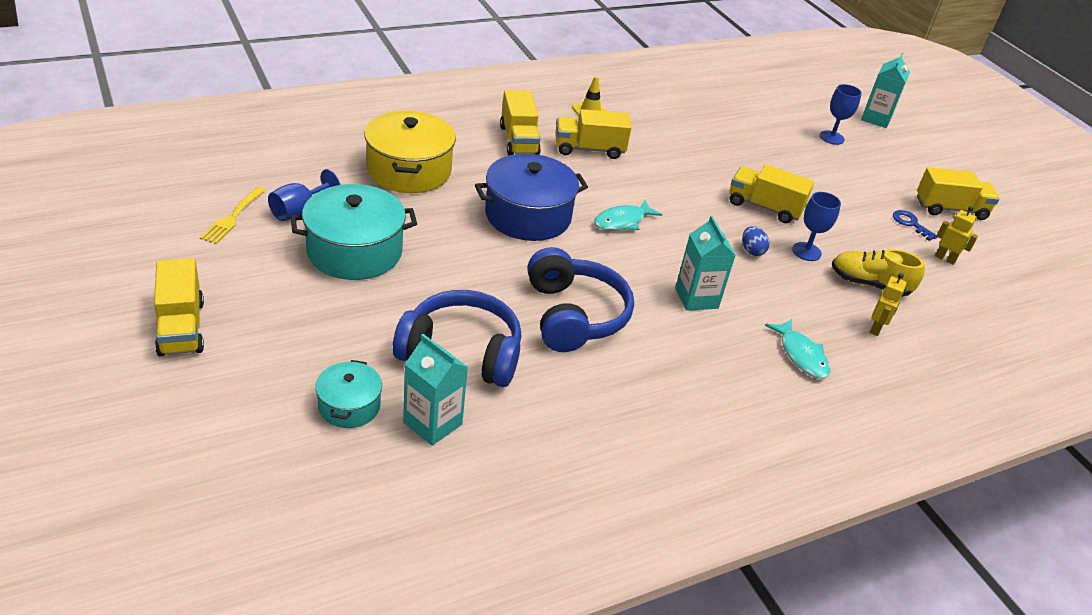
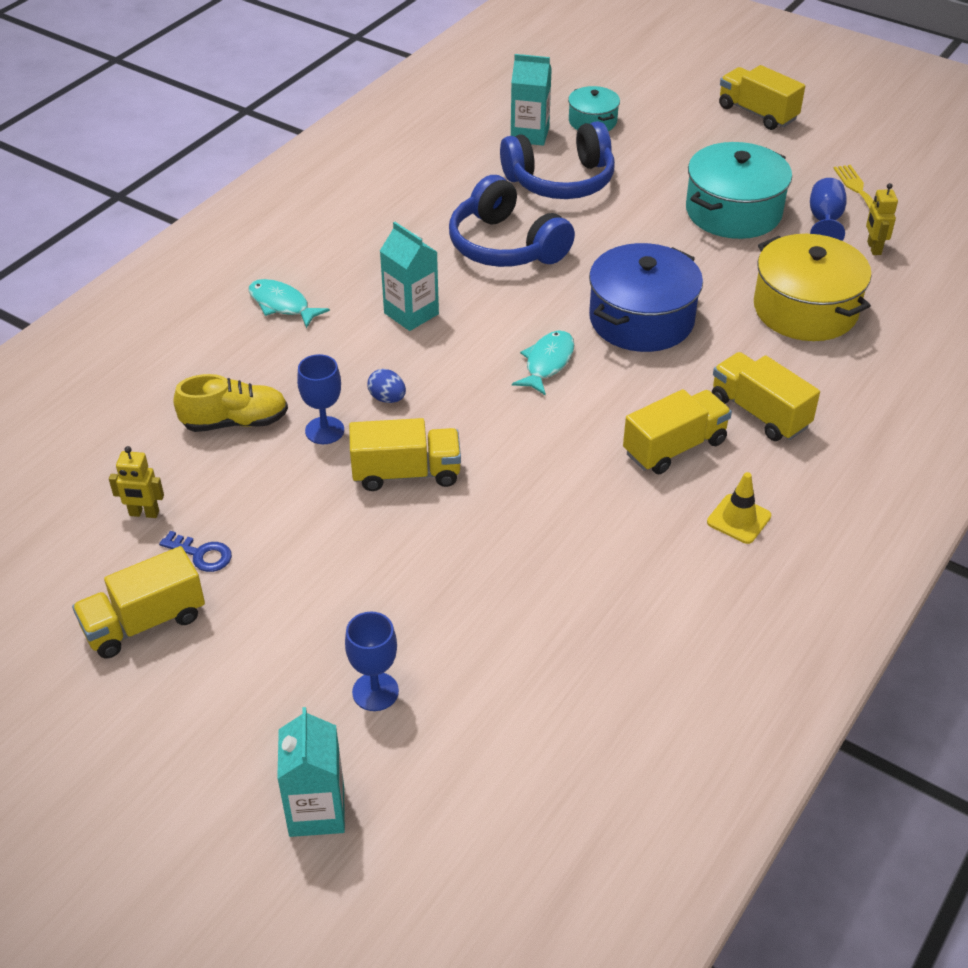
camera: 155 degrees right, 5 degrees up
yellow robot [870,273,907,336] -> yellow robot moved to [866,183,898,255]

